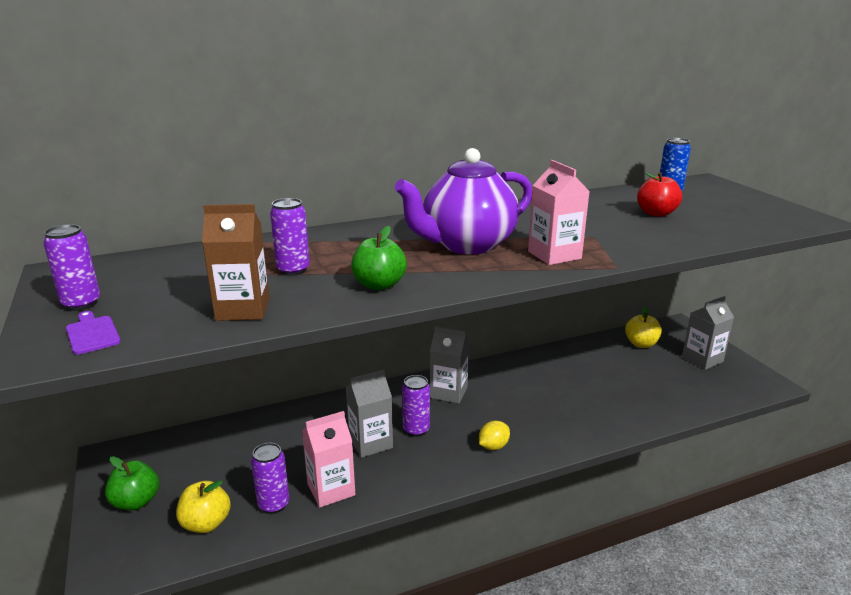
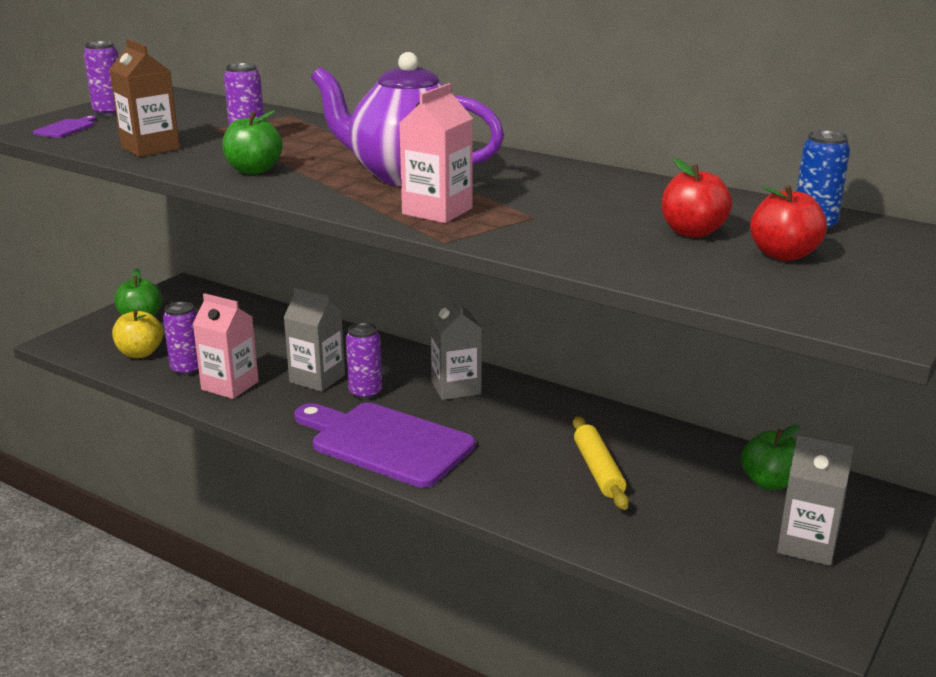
camera: 55 degrees right, 0 degrees up
yellow lemon [479,421,510,450] -> purple cutting board [294,403,475,488]
yellow apple [625,307,662,348] -> green apple [741,425,800,490]
none -> yellow rolling pin [573,416,629,510]
none -> red apple [750,185,827,261]

